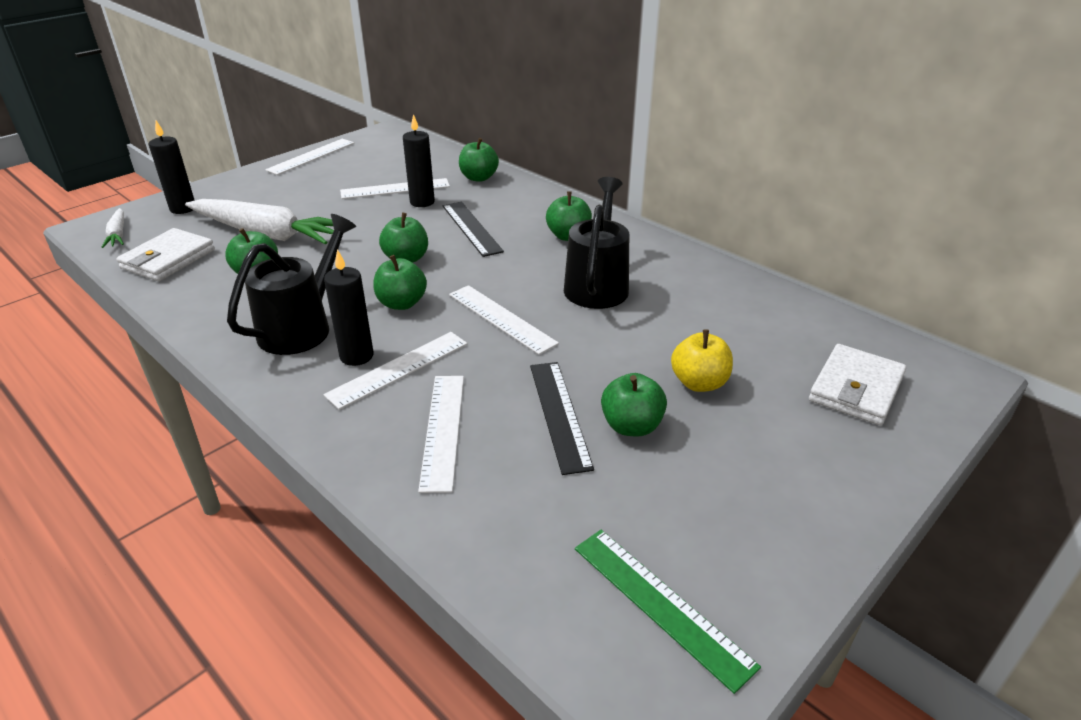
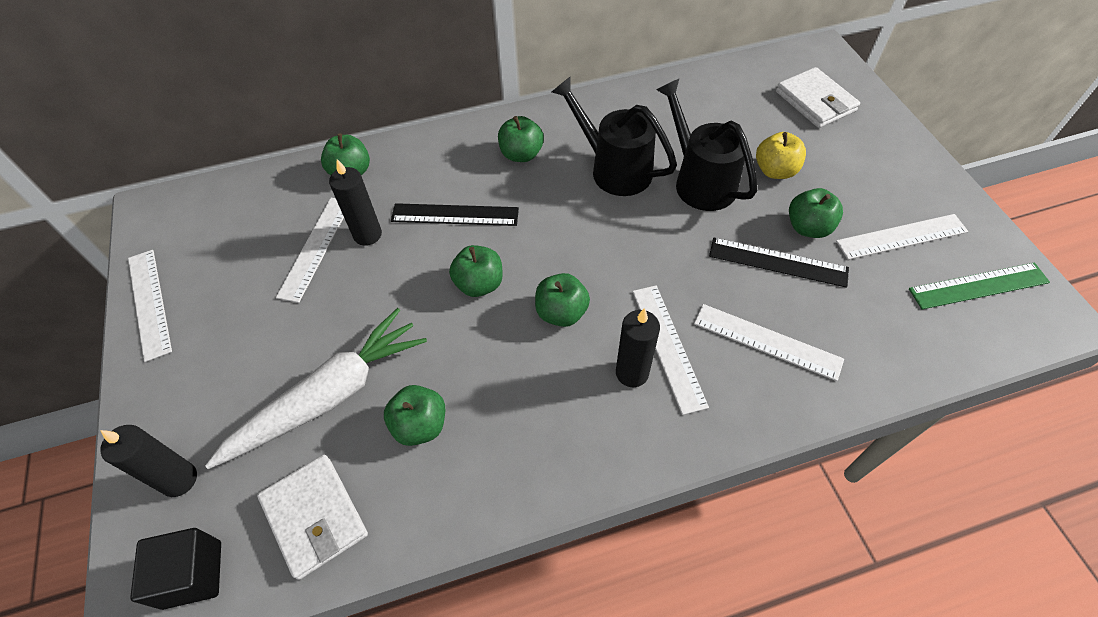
camera: 60 degrees left, 20 degrees up
white carrot [102,208,124,248] -> black cube [130,528,221,610]
black watering can [227,214,356,355] -> black watering can moved to [656,79,757,211]
white ruler [449,285,559,355] -> white ruler moved to [836,214,968,260]

